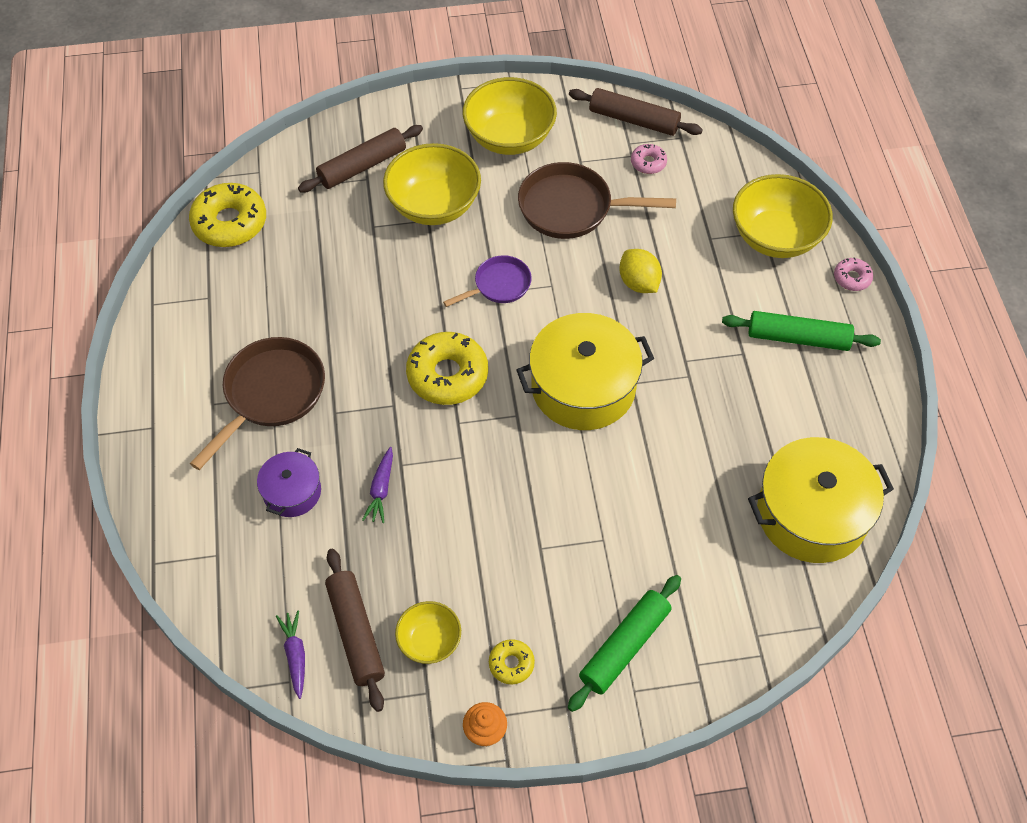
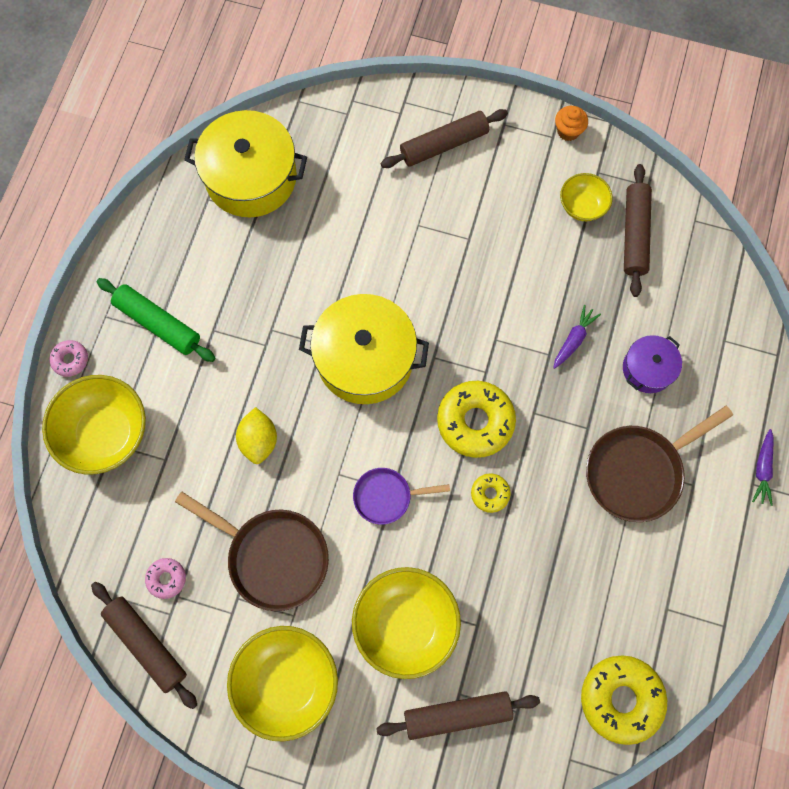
camera: 155 degrees left, 15 degrees up
purple carrot [276,610,305,699] -> purple carrot moved to [752,429,774,506]
yellow donut [489,639,535,684] -> yellow donut moved to [471,473,511,513]
green rolling pin [568,575,681,712] -> brown rolling pin [381,109,508,168]

